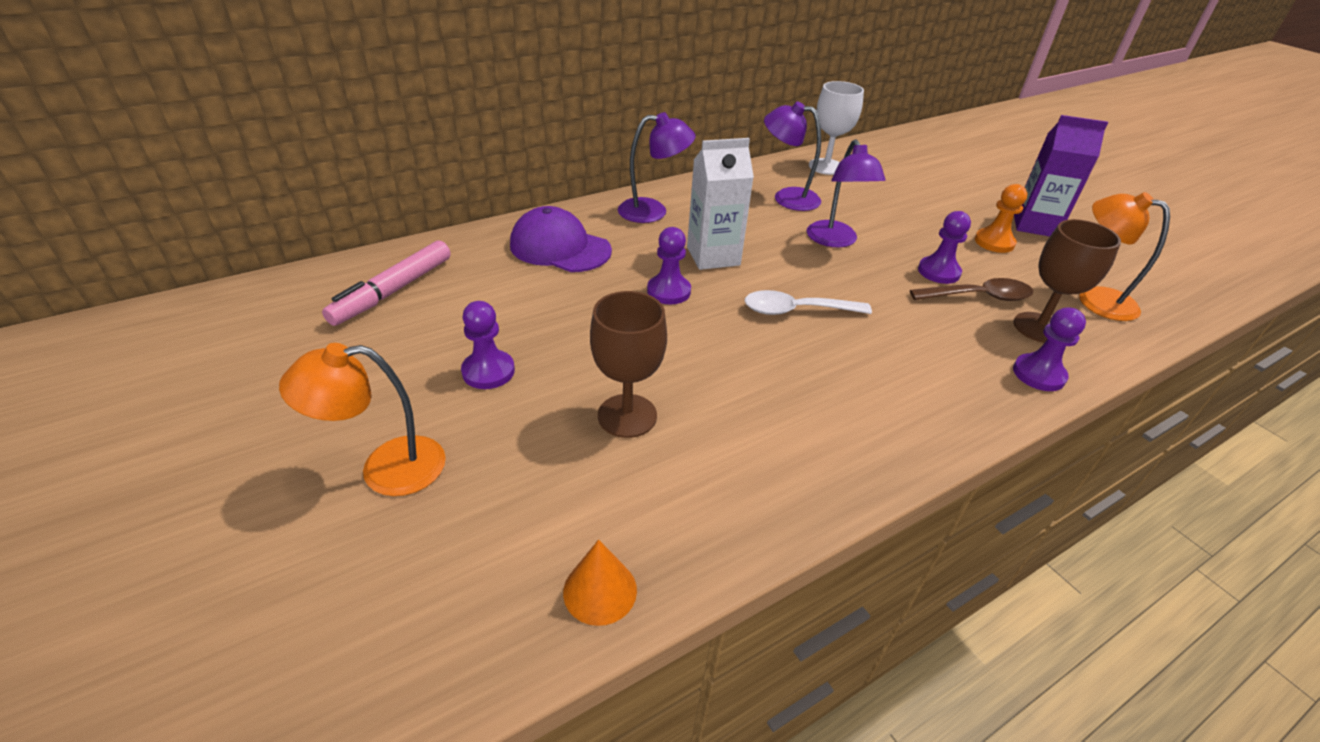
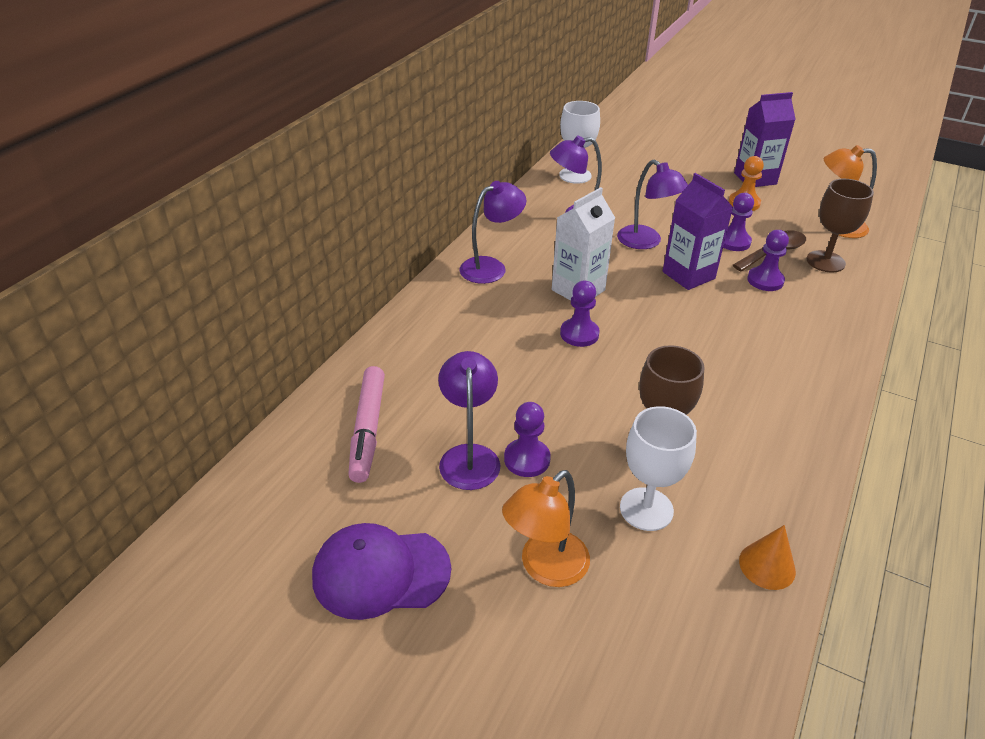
camera: 30 degrees left, 0 degrees up
purple cap [510,206,612,272] -> purple cap moved to [312,523,451,620]
white spoon [745,290,872,315] -> none
purple pawn [1013,307,1086,391] -> purple pawn moved to [747,230,789,291]
none -> purple lamp [438,351,500,490]
none -> white goblet [620,406,697,531]
none -> purple carton [663,173,733,290]

